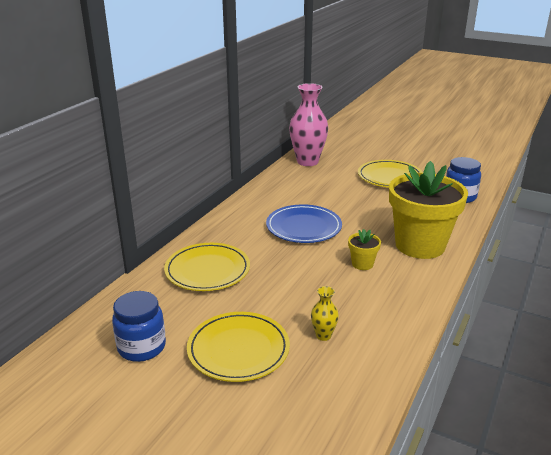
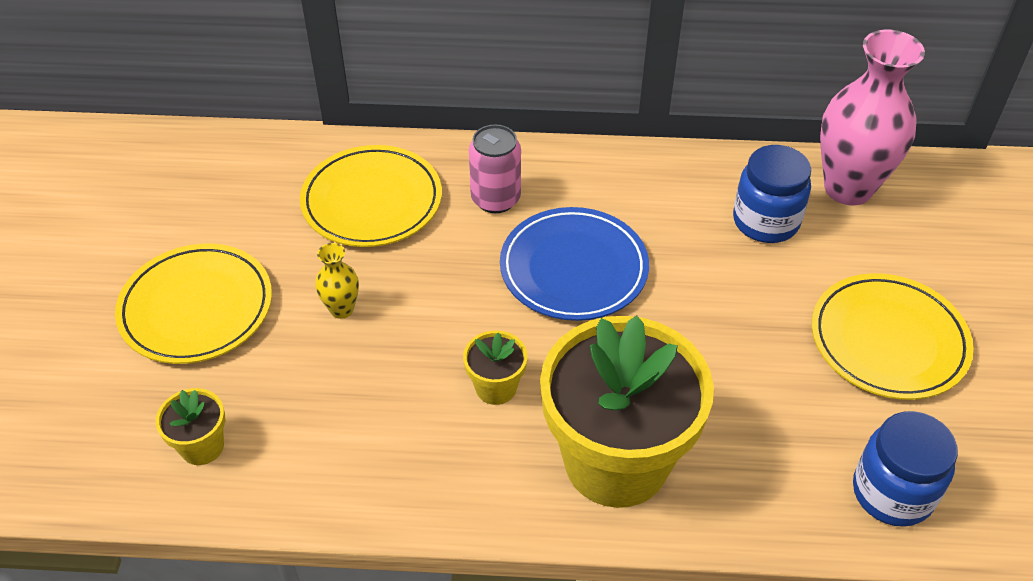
camera: 65 degrees right, 20 degrees up
blue jar [112,291,166,362] -> blue jar moved to [733,145,811,243]
yellow vase [311,286,339,341] -> yellow vase moved to [315,243,359,319]
none -> yellow flower pot [156,388,225,465]
none -> pink can [469,125,521,213]

